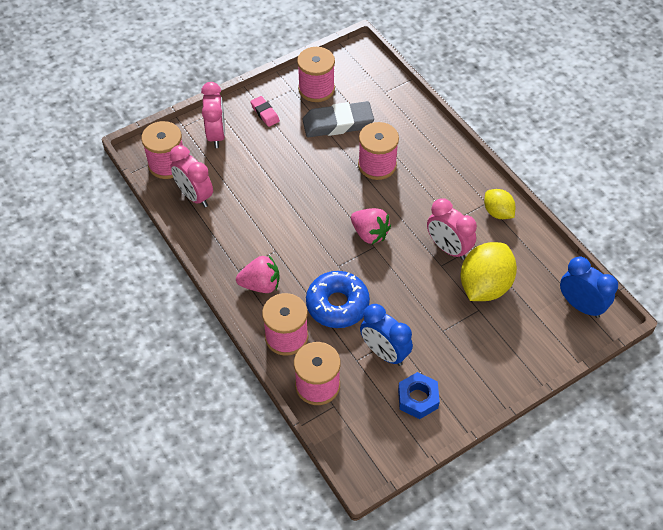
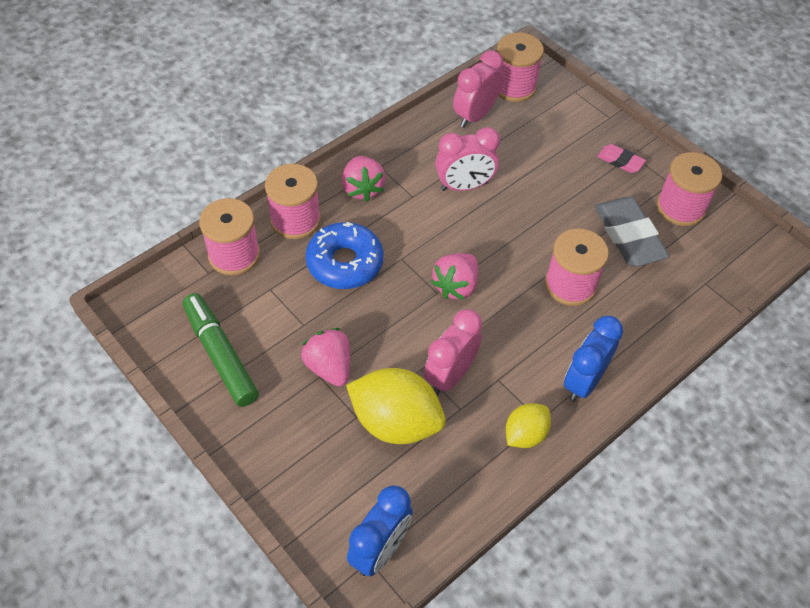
camera: 80 degrees right, 0 degrees up
pink clock [201,82,225,148] -> pink clock moved to [435,127,500,191]
pink eraser [250,96,280,127] -> pink eraser turned 75 degrees clockwise [597,144,646,173]
blue clock [360,304,413,366] -> blue clock moved to [564,316,623,402]
blue nut [398,372,440,419] -> green marker [183,293,259,407]
none -> pink strawberry [301,328,350,387]

